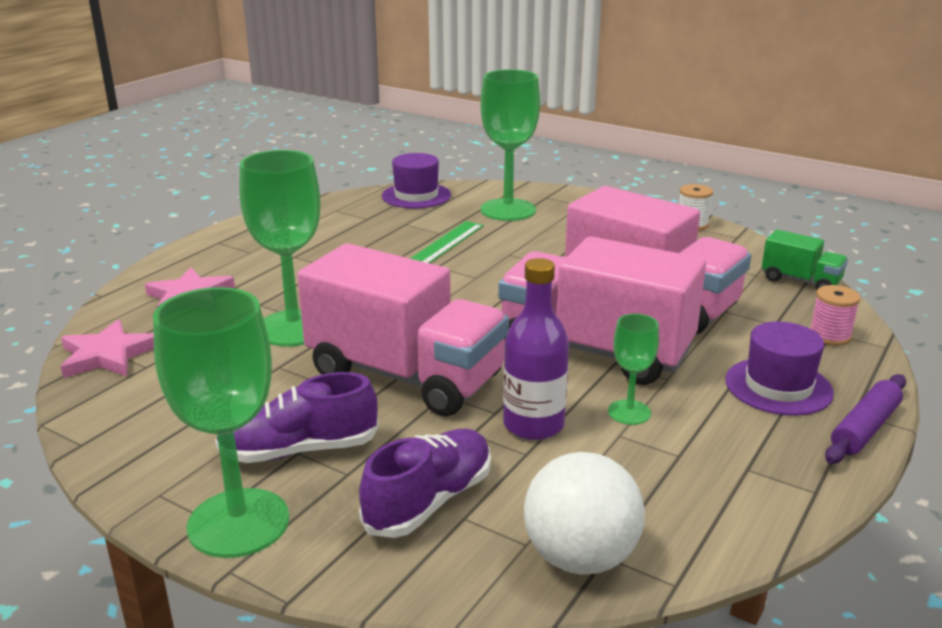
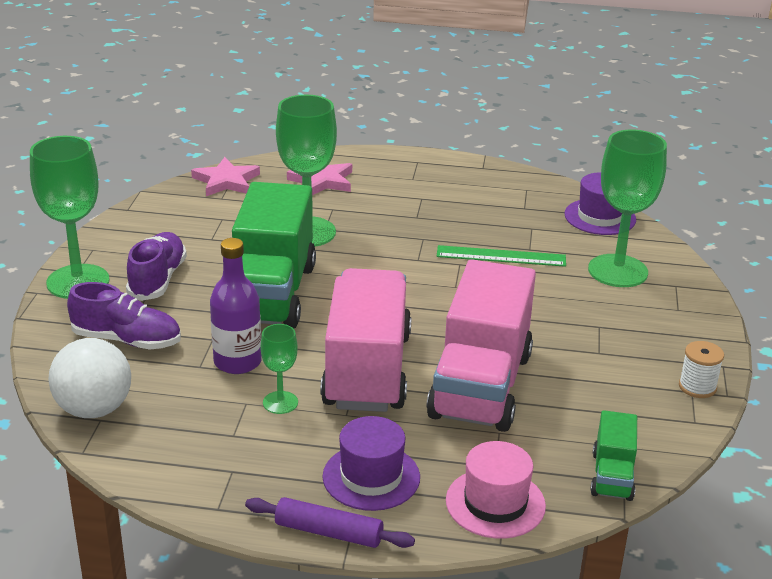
camera: 65 degrees right, 5 degrees up
purple shoe [215,372,379,463] -> purple shoe turned 45 degrees clockwise [126,232,187,301]
pink truck [297,243,509,416] -> green truck [232,182,316,329]
pink spool [810,285,860,346] -> pink hat [446,441,546,539]

